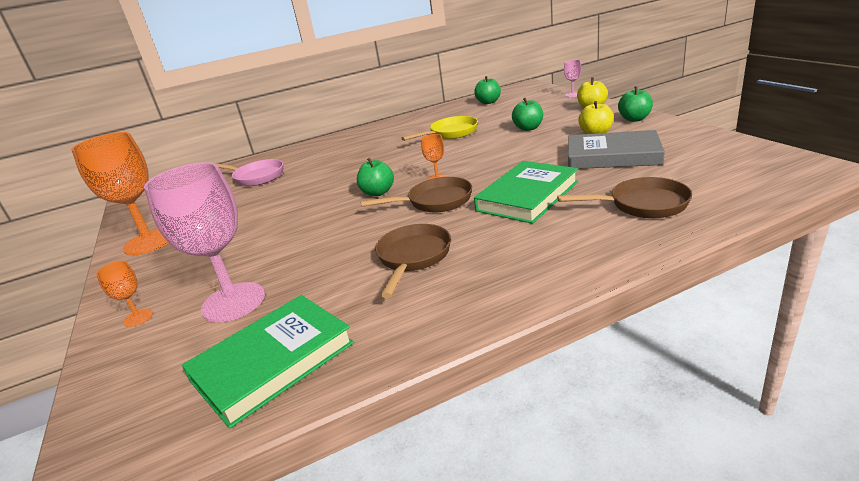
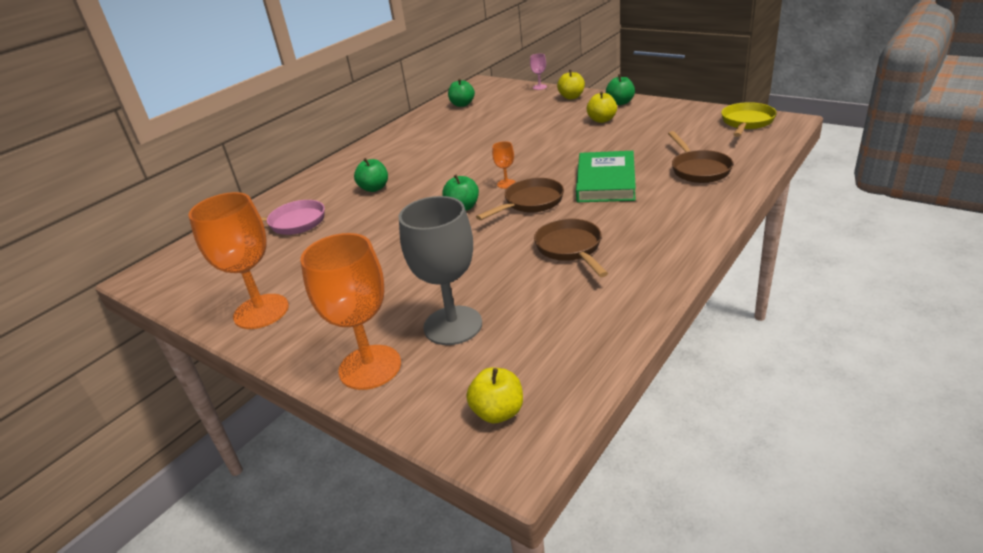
camera: 30 degrees left, 5 degrees up
orange goblet [96,261,153,327] -> orange goblet [300,233,401,390], size x2.30
pink goblet [144,162,265,322] -> grey goblet [399,196,482,345]
green book [182,295,354,429] -> none
yellow pan [402,116,478,141] -> yellow pan moved to [721,102,777,137]
green apple [512,98,543,131] -> green apple moved to [354,158,388,192]
brown pan [557,177,692,218] -> brown pan turned 105 degrees clockwise [668,131,733,183]
grey book [568,130,665,169] -> none
none -> yellow apple [466,368,523,423]

